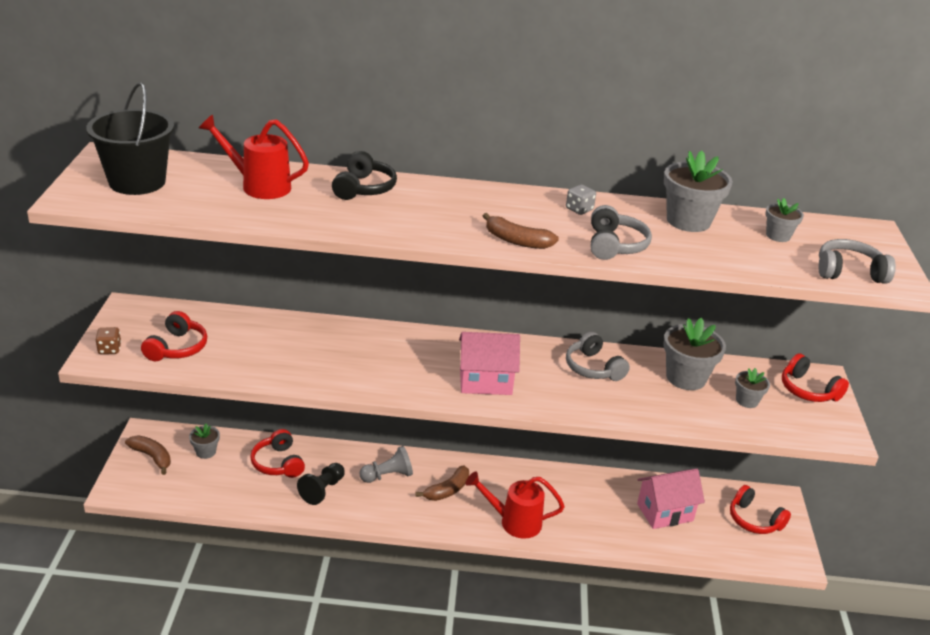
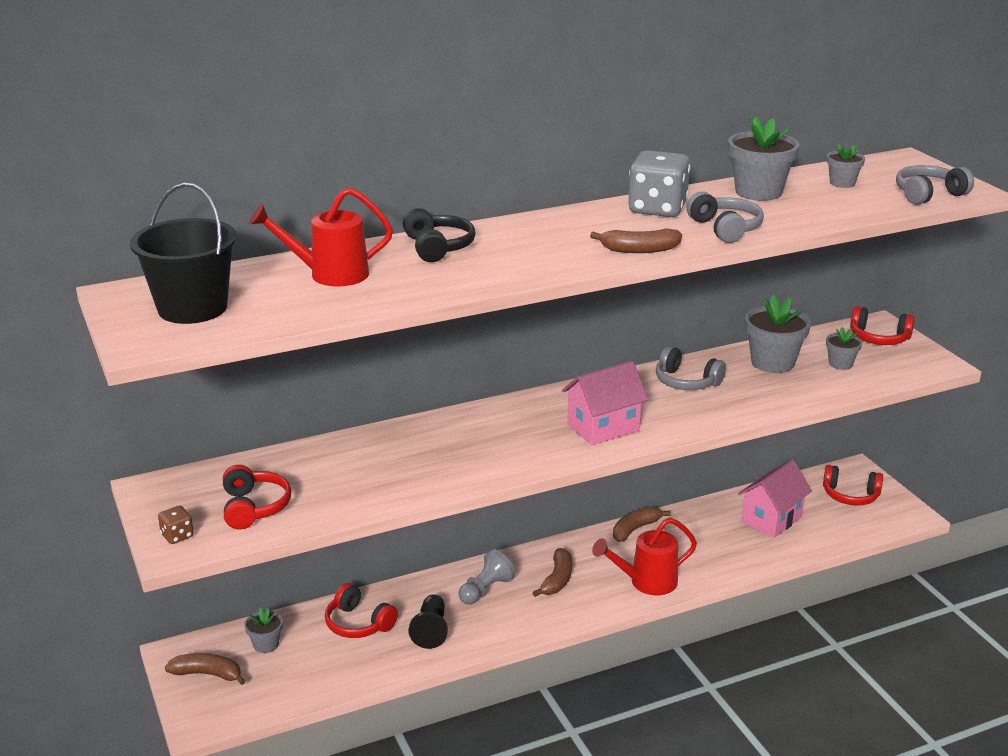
camera: 25 degrees left, 5 degrees down
grey dice [566,184,596,215] -> grey dice [628,150,690,217], size x2.18
none -> brown banana [613,507,671,542]

